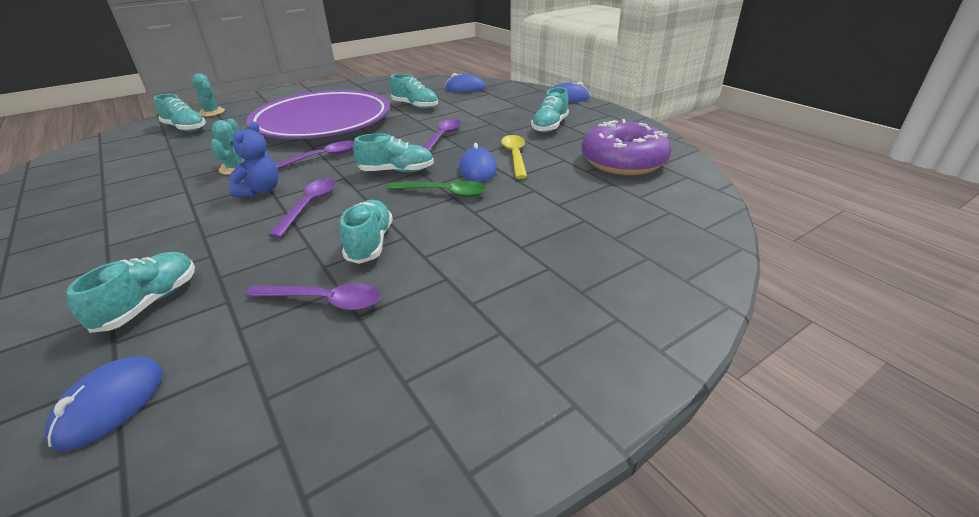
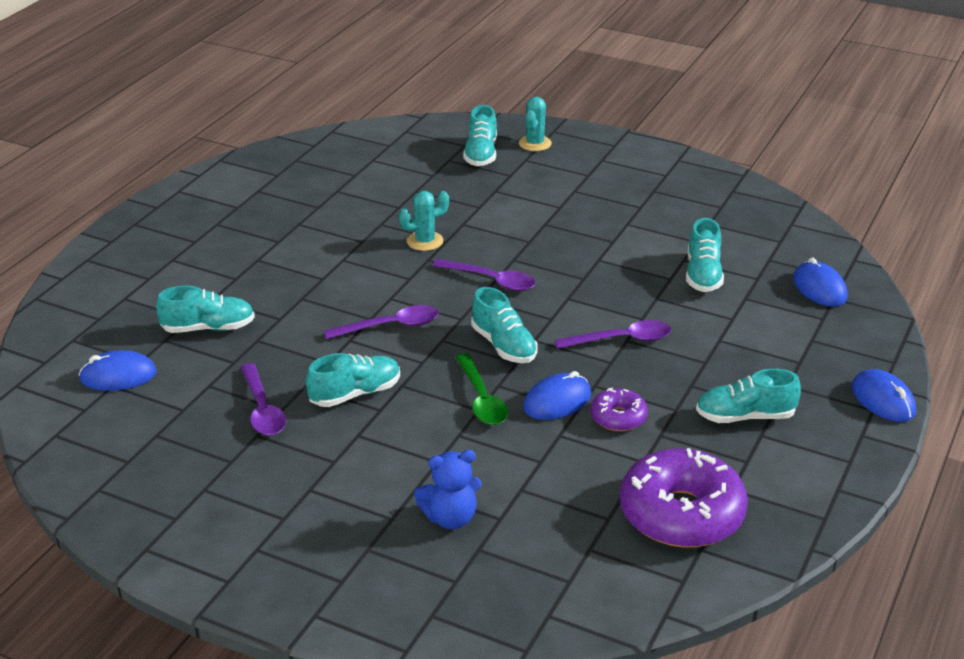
camera: 60 degrees right, 0 degrees up
blue teddy bear [229,122,279,197] -> blue teddy bear moved to [414,450,482,529]
purple plate [247,90,390,139] -> none
yellow spoon [501,135,527,179] -> purple donut [590,387,648,431]

